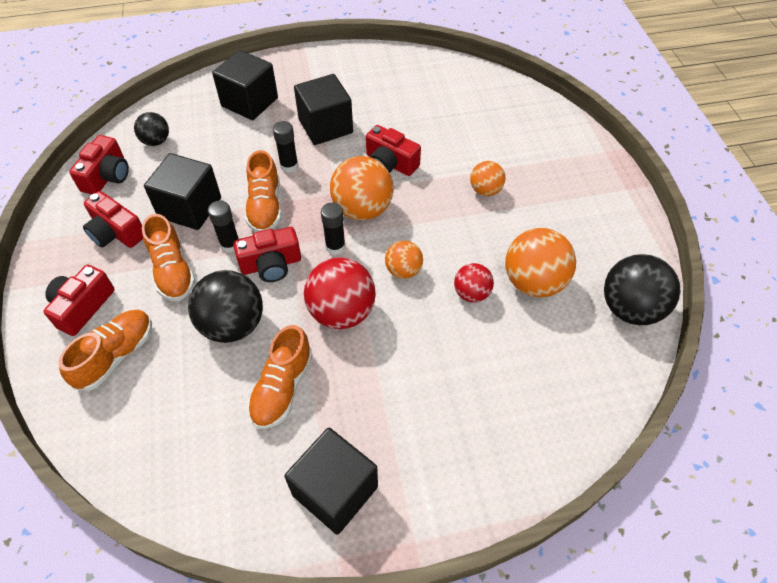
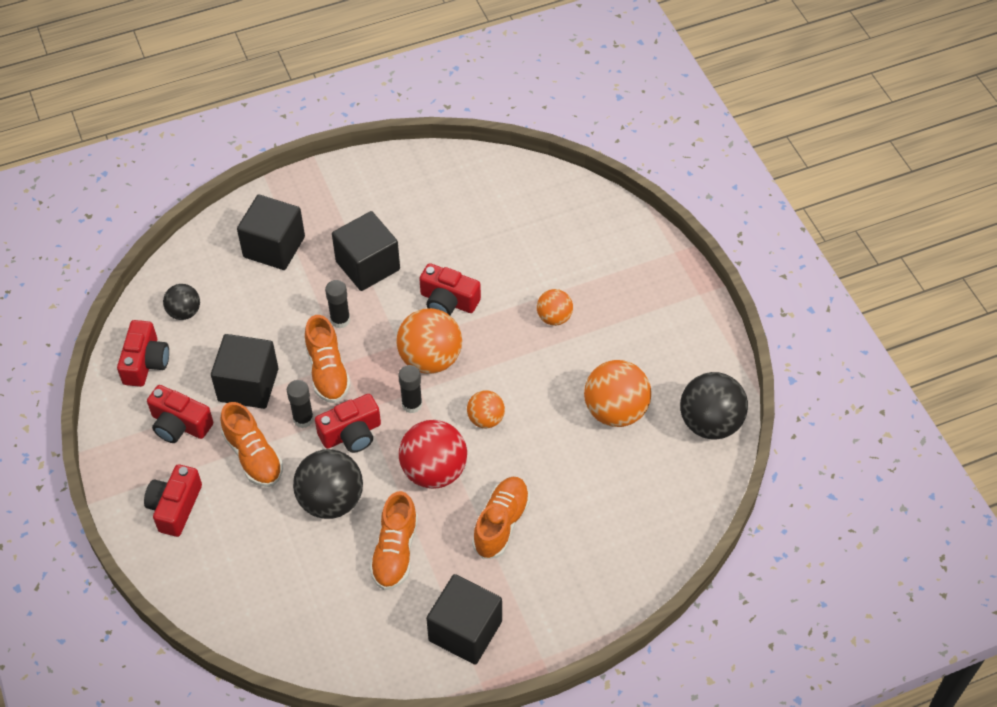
camera: 10 degrees left, 0 degrees up
orange shoe [59,309,152,391] -> orange shoe moved to [472,477,530,559]
red ball [454,263,494,302] -> none

